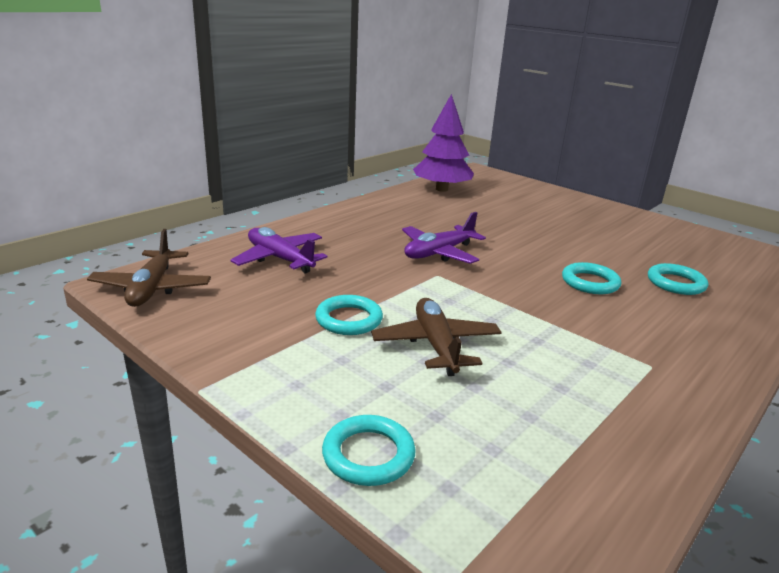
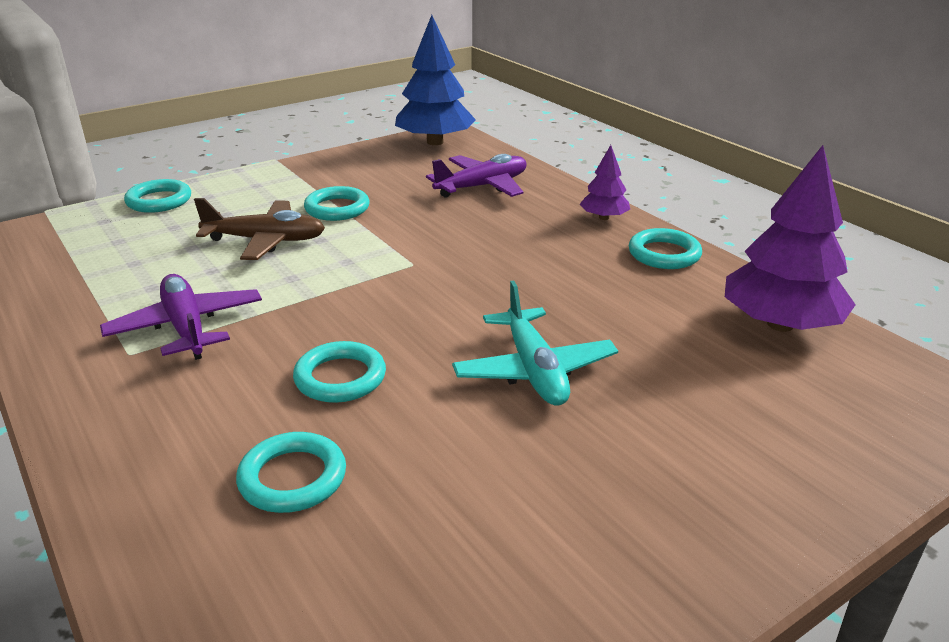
camera: 105 degrees right, 5 degrees up
brown plane [87,229,211,307] -> blue tree [395,15,476,145]
purple plane [402,212,486,264] -> purple plane moved to [100,274,262,360]
none -> turquoise plane [452,280,618,406]
none -> purple tree [580,145,630,220]
none -> turquoise ring [629,228,702,269]

